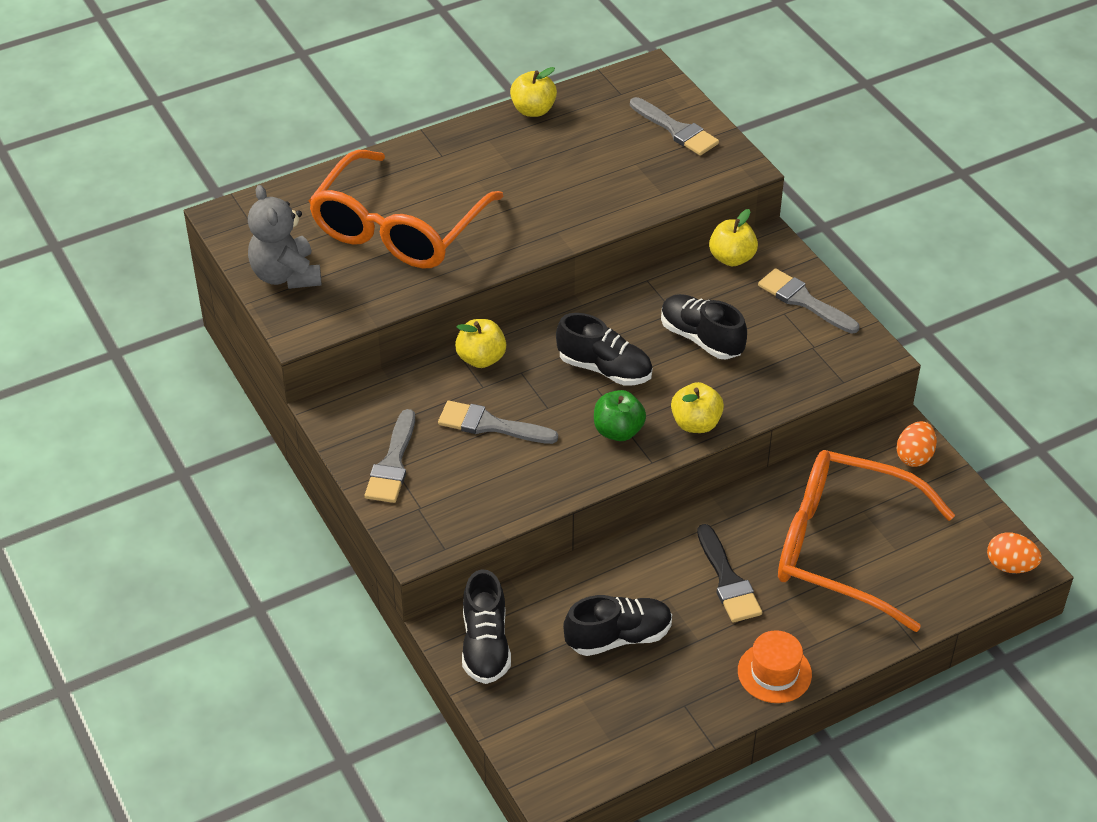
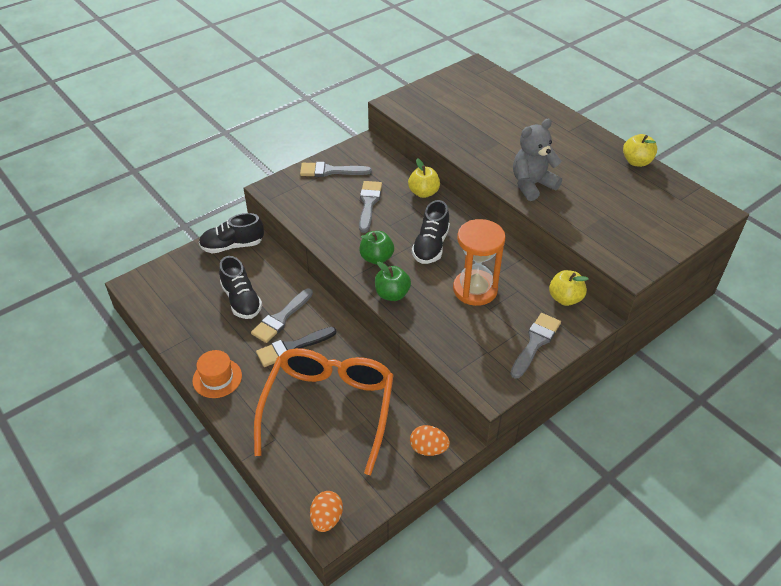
camera: 80 degrees right, 0 degrees up
grey teddy bear [248,185,322,289] -> grey teddy bear moved to [513,119,562,201]
orange glasses [309,150,504,268] -> none
grey brush [630,97,719,156] -> grey brush moved to [251,288,313,343]
black shoe [661,294,747,359] -> orange hourglass [453,219,506,306]
yellow apple [671,382,724,433] -> green apple [375,262,411,301]

